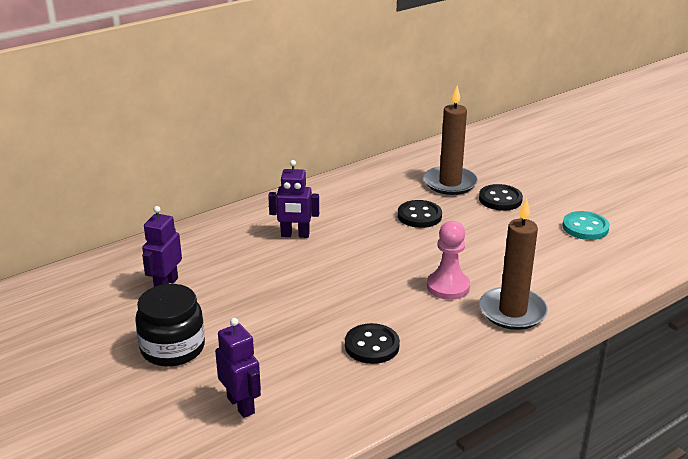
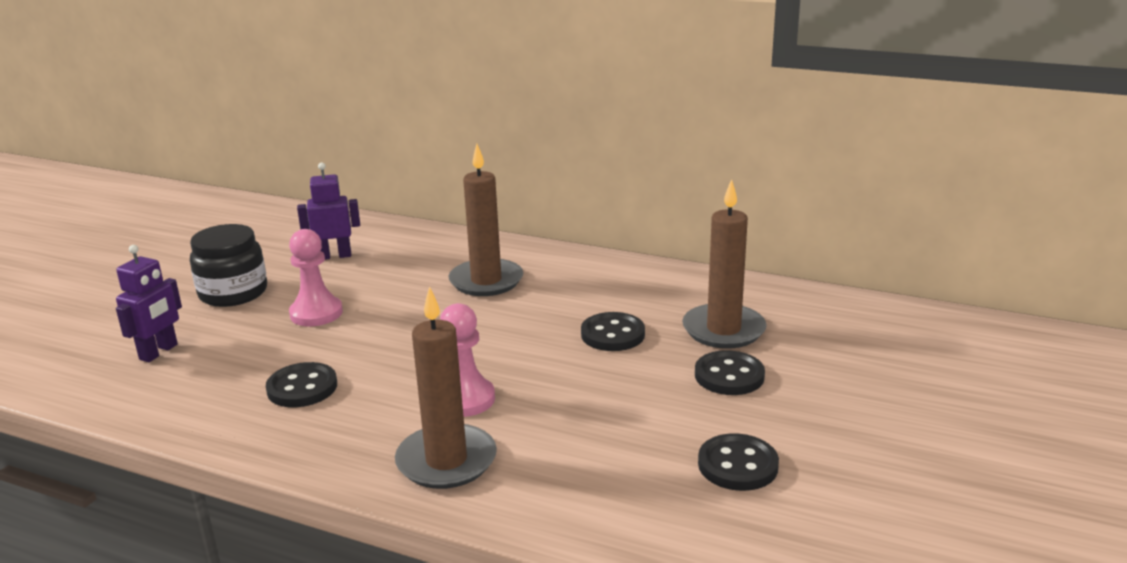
camera: 60 degrees right, 5 degrees down
purple robot [268,160,319,238] -> brown candle [448,144,523,296]
turquoise button [562,211,610,240] -> black button [698,433,779,491]
none -> pink pawn [289,229,343,326]

